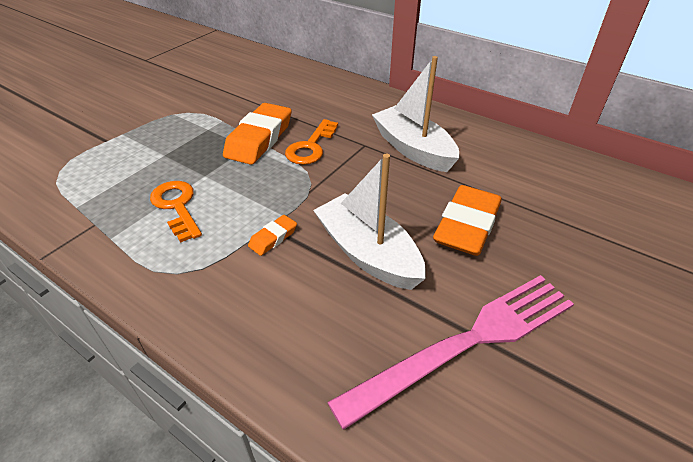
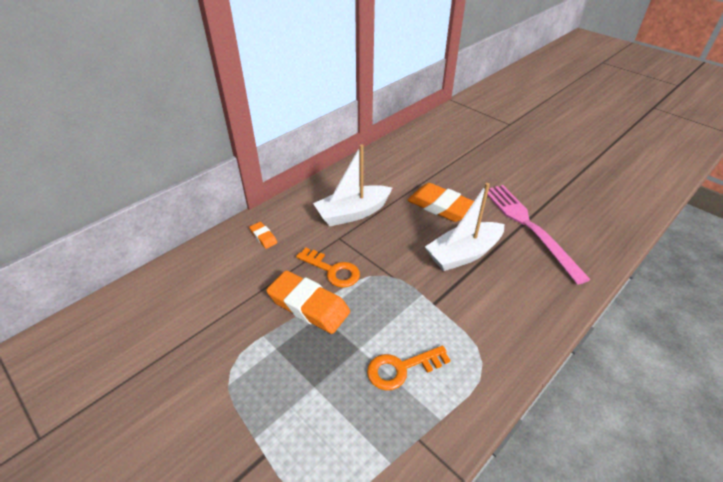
camera: 80 degrees left, 0 degrees up
orange eraser [248,215,297,256] -> orange eraser moved to [249,222,277,249]

